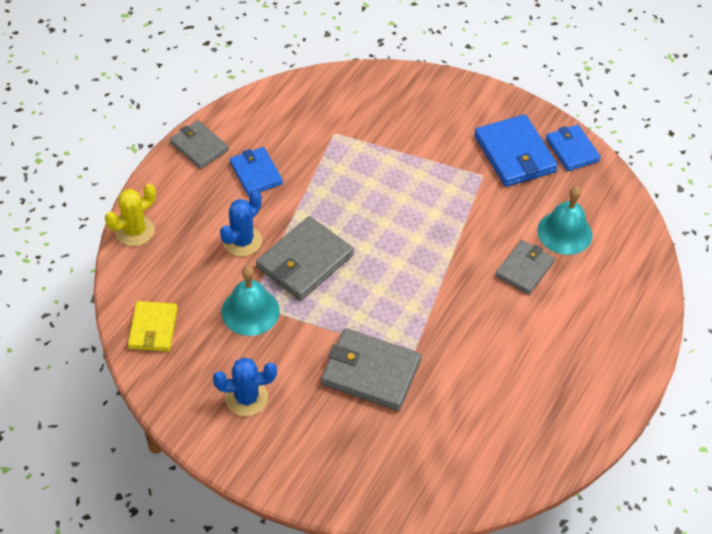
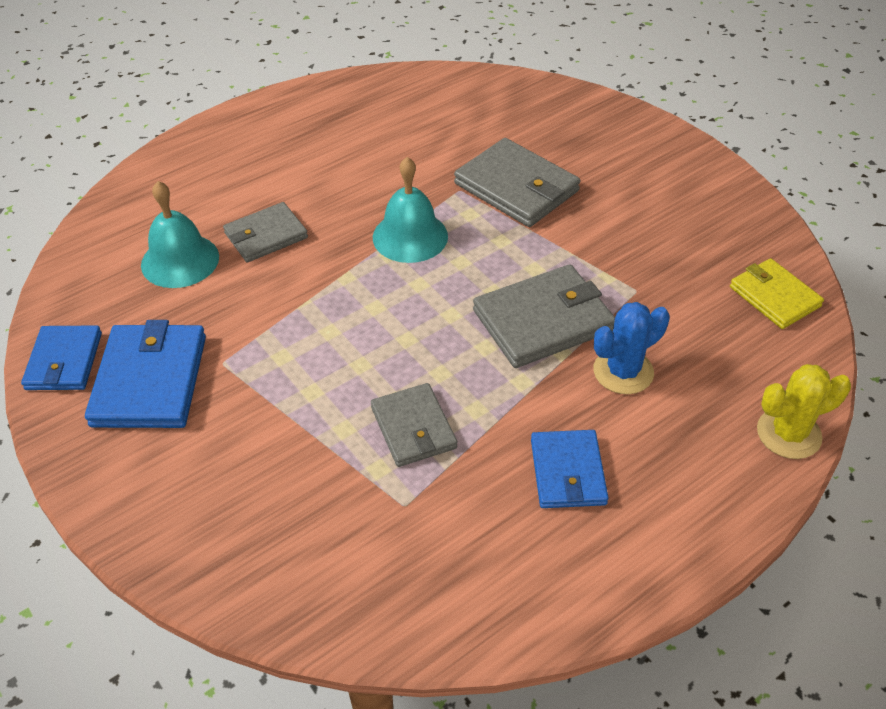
camera: 155 degrees left, 5 degrees down
yellow wallet [128,301,178,352] -> yellow wallet turned 60 degrees counterclockwise [730,258,824,329]
grey wallet [170,120,229,169] -> grey wallet moved to [371,383,457,467]
blue cactus [213,358,277,416] -> none
turquoise bell [221,266,280,336] -> turquoise bell moved to [373,157,448,263]

